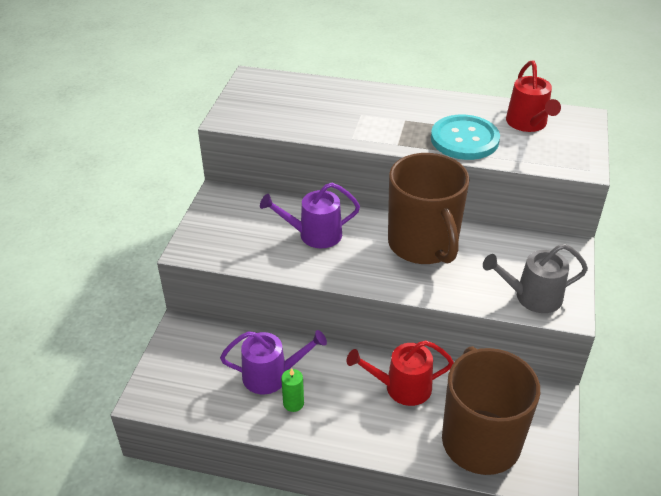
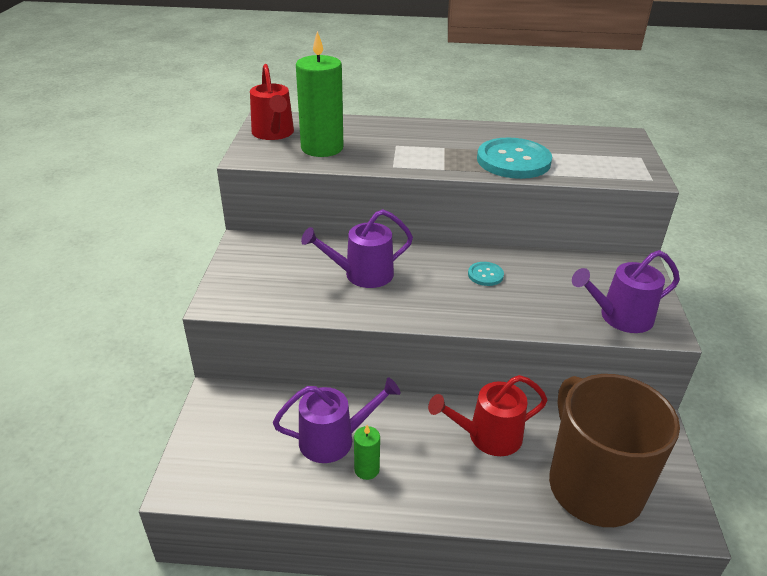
camera: 10 degrees left, 5 degrees down
brown mug [388,153,470,264] -> turquoise button [468,262,504,286]
grey watering can [483,244,588,313] -> purple watering can [572,250,680,333]
red watering can [506,60,561,132] -> red watering can moved to [250,64,294,140]
none -> green candle [296,31,344,157]

